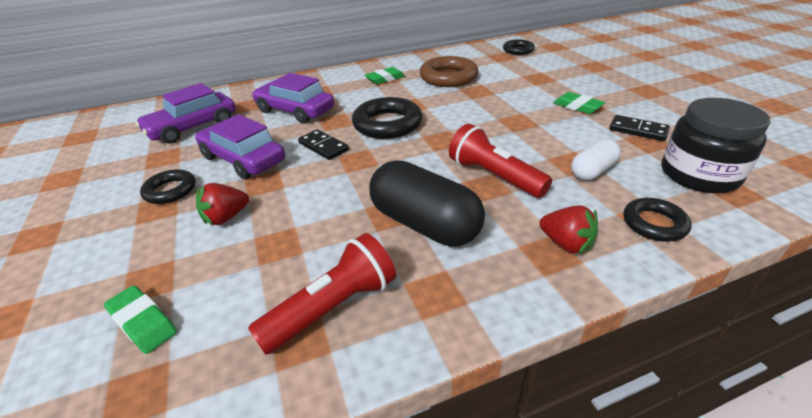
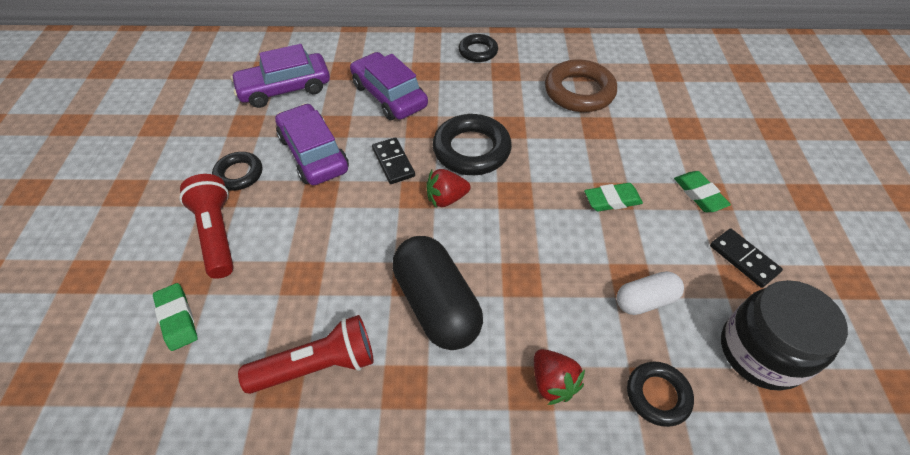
camera: 20 degrees right, 15 degrees up
red strawberry [196,183,249,225] -> red strawberry moved to [426,169,470,208]
green eraser [365,67,405,85] -> green eraser moved to [584,183,643,211]
red flashlight [449,124,552,198] -> red flashlight moved to [179,174,234,279]
black ring [503,39,535,55] -> black ring moved to [459,34,498,62]

